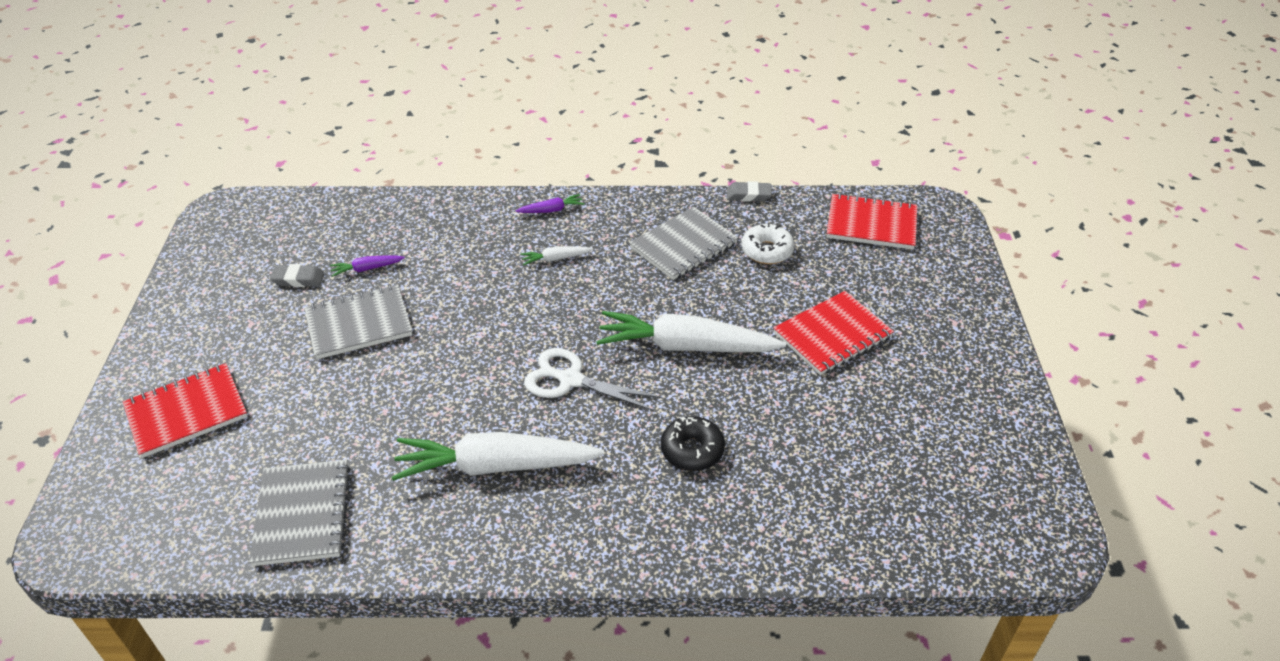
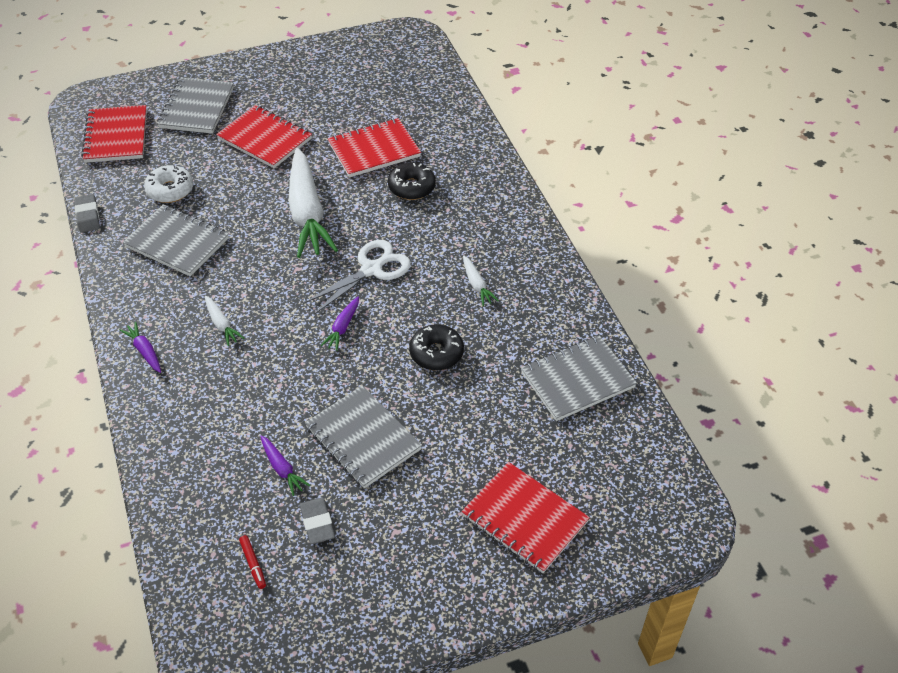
camera: 110 degrees left, 5 degrees up
white carrot [392,432,604,481] -> white carrot [463,255,499,306], size x0.42
white scissors [524,348,662,411] -> white scissors turned 135 degrees counterclockwise [303,240,411,315]
none -> grey notebook [157,77,234,134]
none -> red marker [239,535,266,589]
none -> purple carrot [320,296,359,351]
none -> red notebook [328,118,421,177]
none -> black donut [409,324,464,371]

